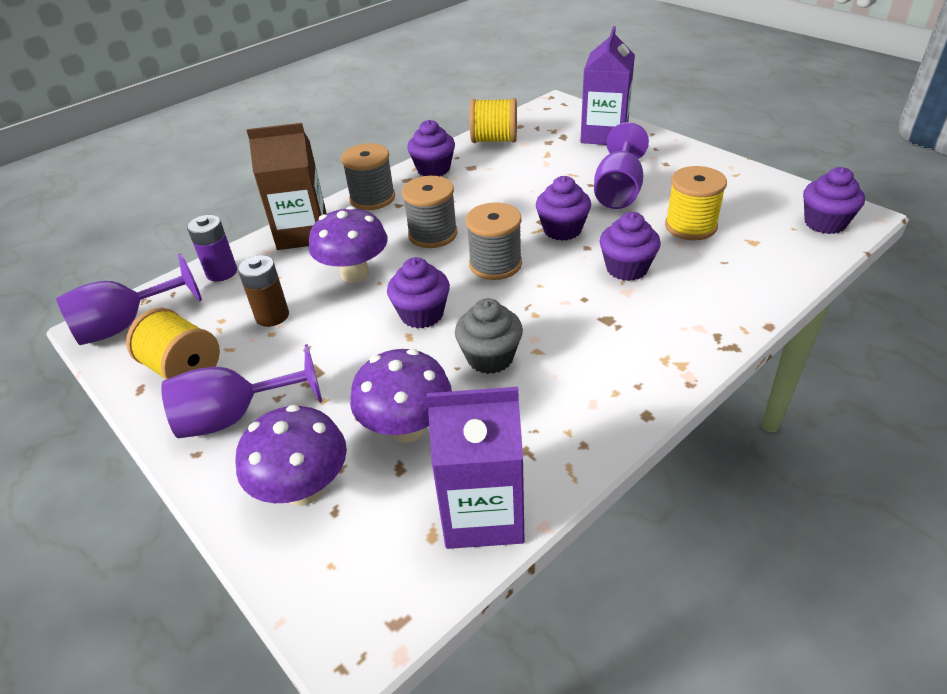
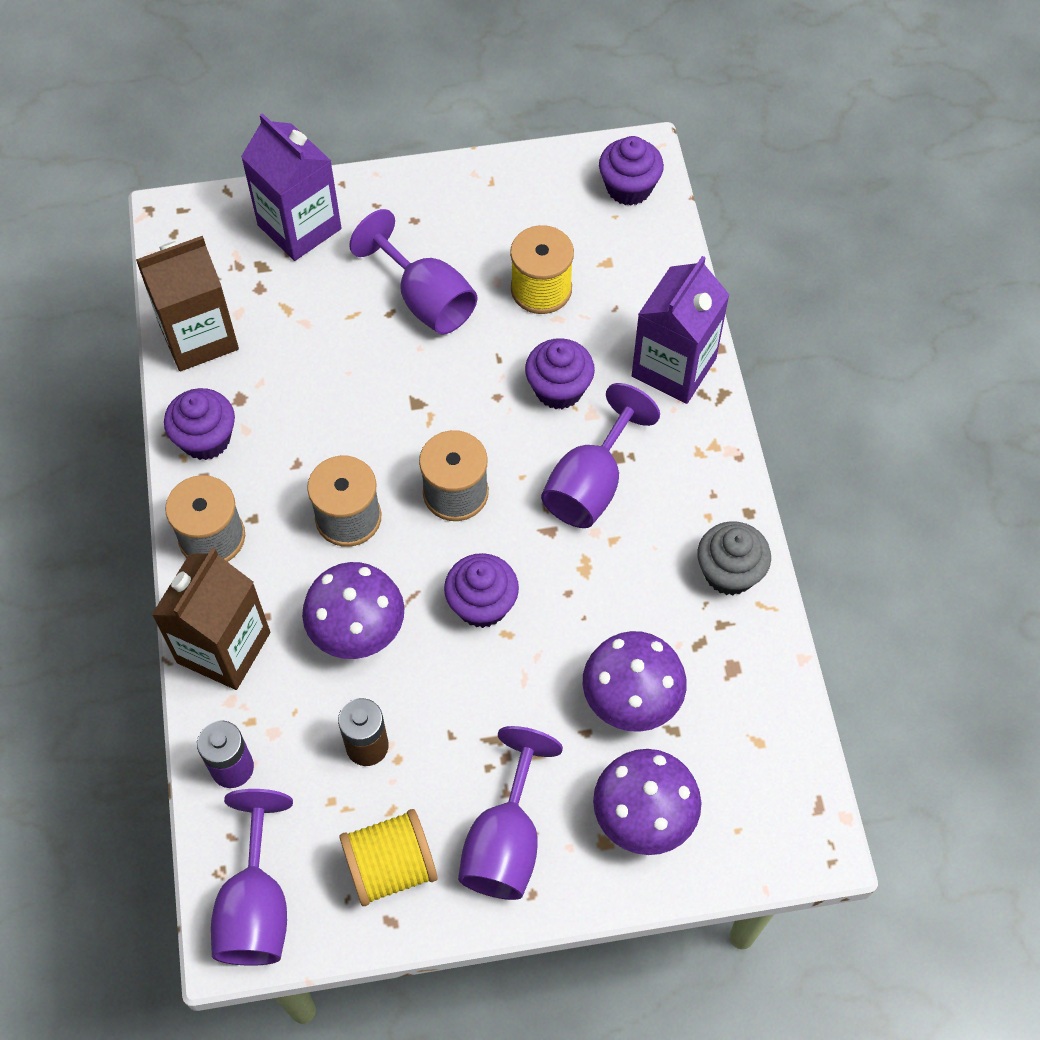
camera: 60 degrees left, 20 degrees up
purple carton [426,387,525,549] -> purple carton moved to [632,256,730,404]
grey cupcake [455,298,523,374] -> grey cupcake moved to [697,521,771,595]
yellow spool [469,98,517,143] -> brown carton [136,236,239,371]
purple cupcake [536,176,591,241] -> none
none -> purple goblet [541,383,660,528]

